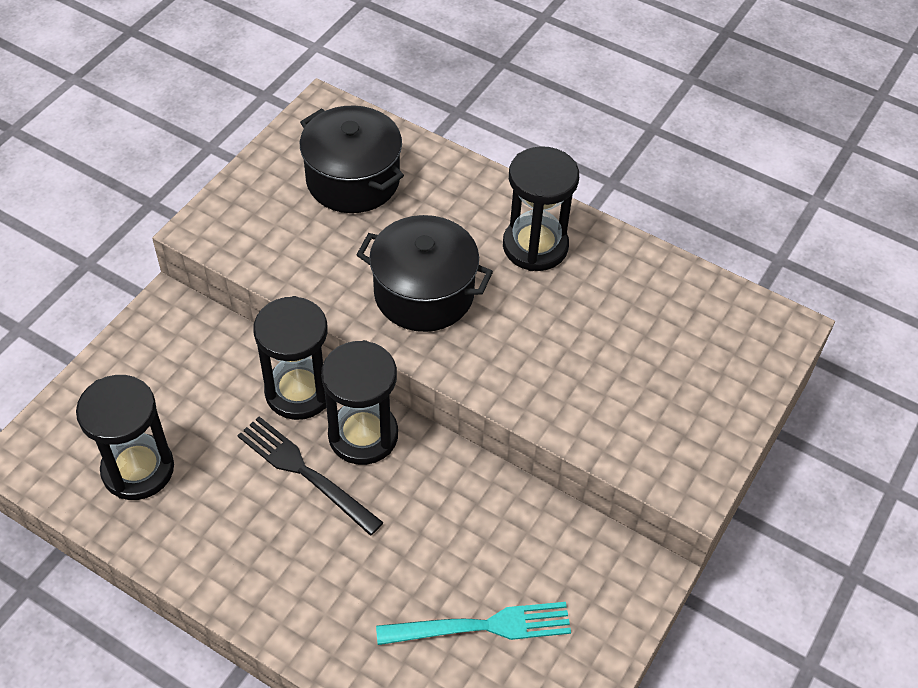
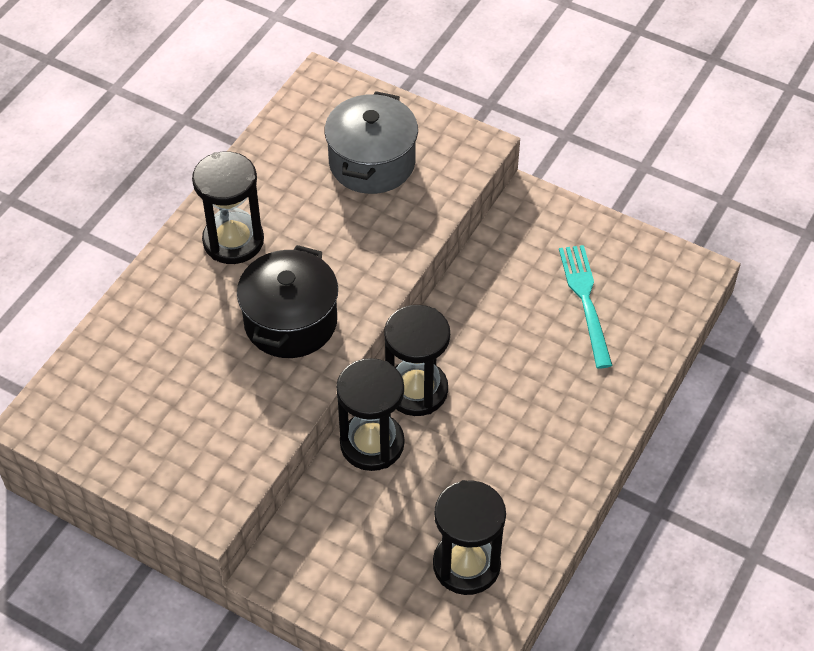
camera: 90 degrees left, 0 degrees up
black fork [237,416,384,536] -> none
black pot [300,105,404,213] -> none
none -> grey pot [324,91,418,194]

